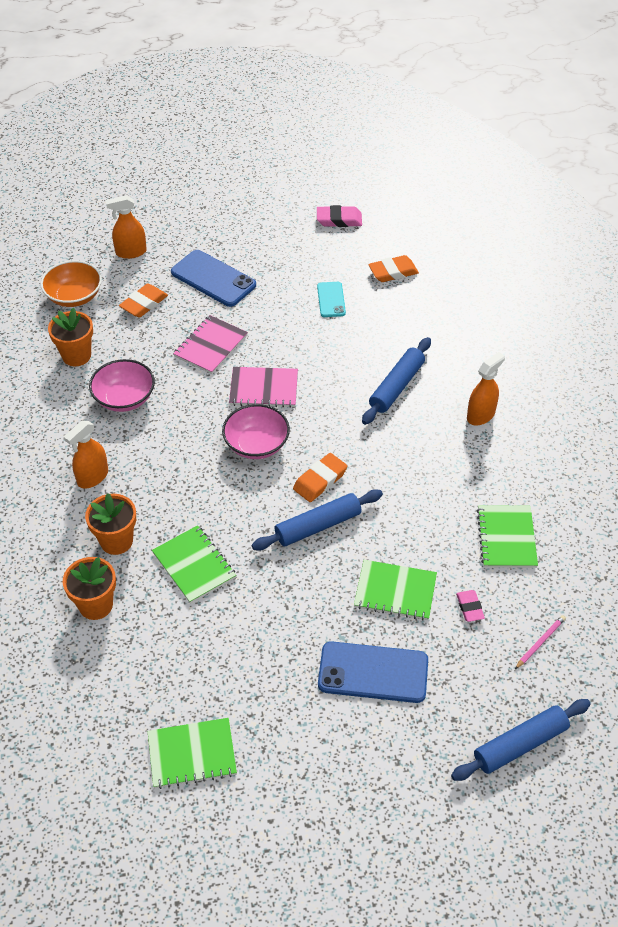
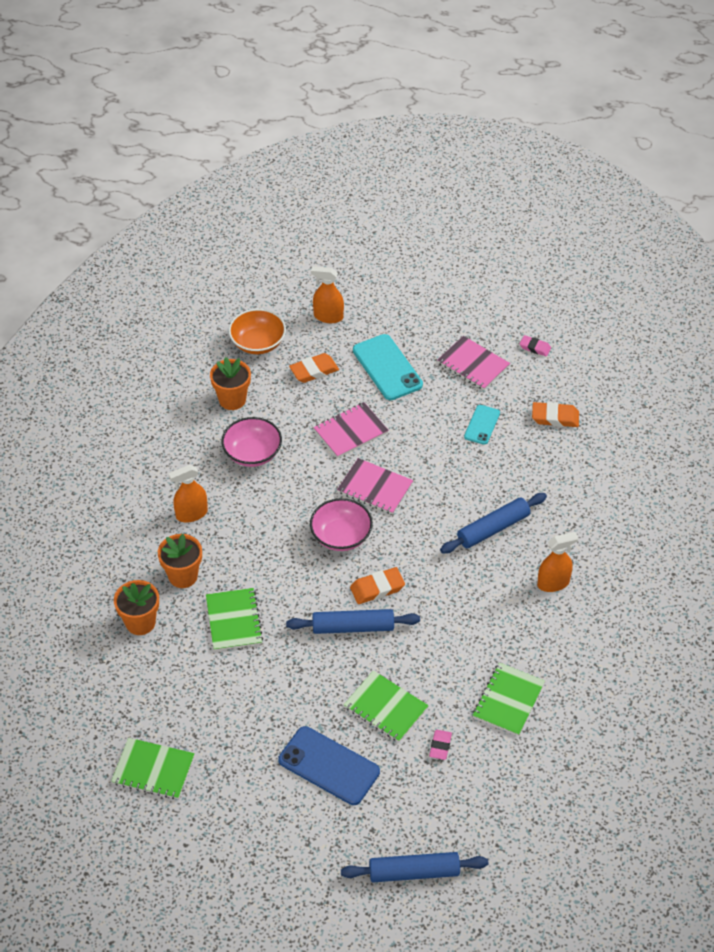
camera: 25 degrees right, 0 degrees up
blue phone [171,250,256,307] -> turquoise phone [353,334,423,400]
pink eraser [317,205,362,227] -> pink eraser [520,335,551,357], size x0.65
pink pencil [515,615,566,669] -> none
none -> pink notebook [437,336,510,390]

